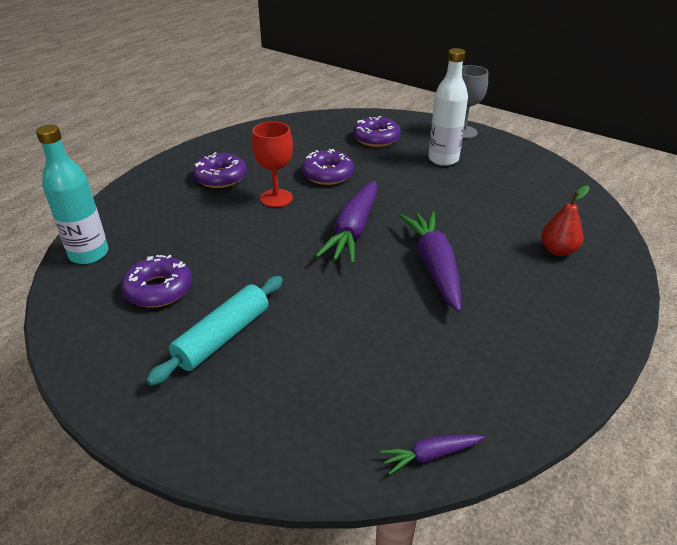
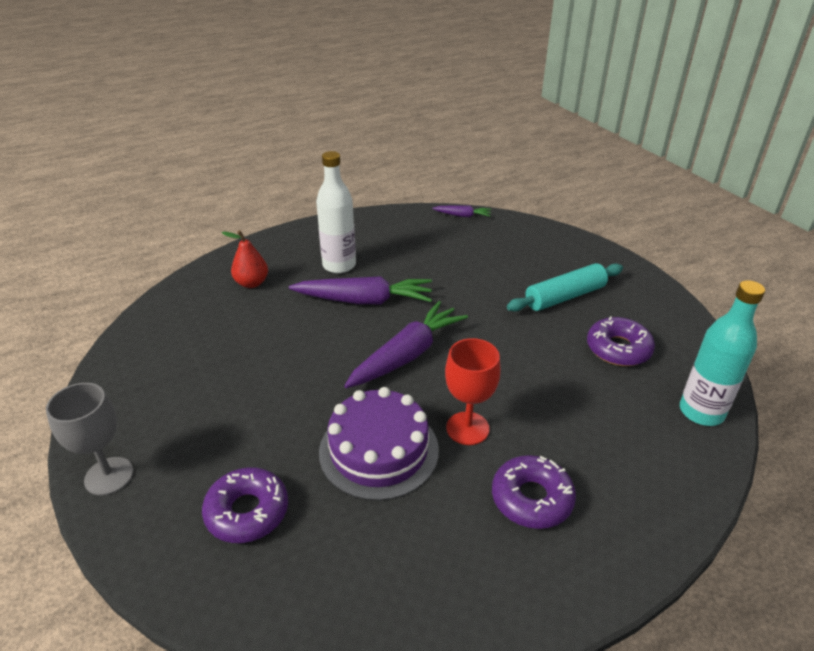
camera: 155 degrees left, 0 degrees up
purple donut [302,149,354,185] -> purple cake [319,387,439,501]
purple carrot [399,211,461,312] -> purple carrot turned 105 degrees counterclockwise [289,276,432,304]
white bottle [428,48,468,166] -> white bottle moved to [316,151,356,273]

